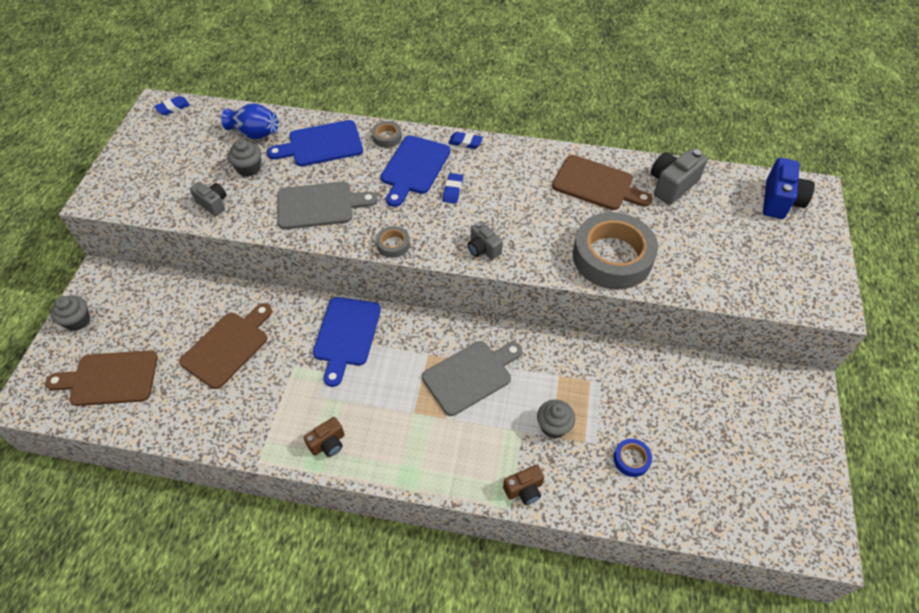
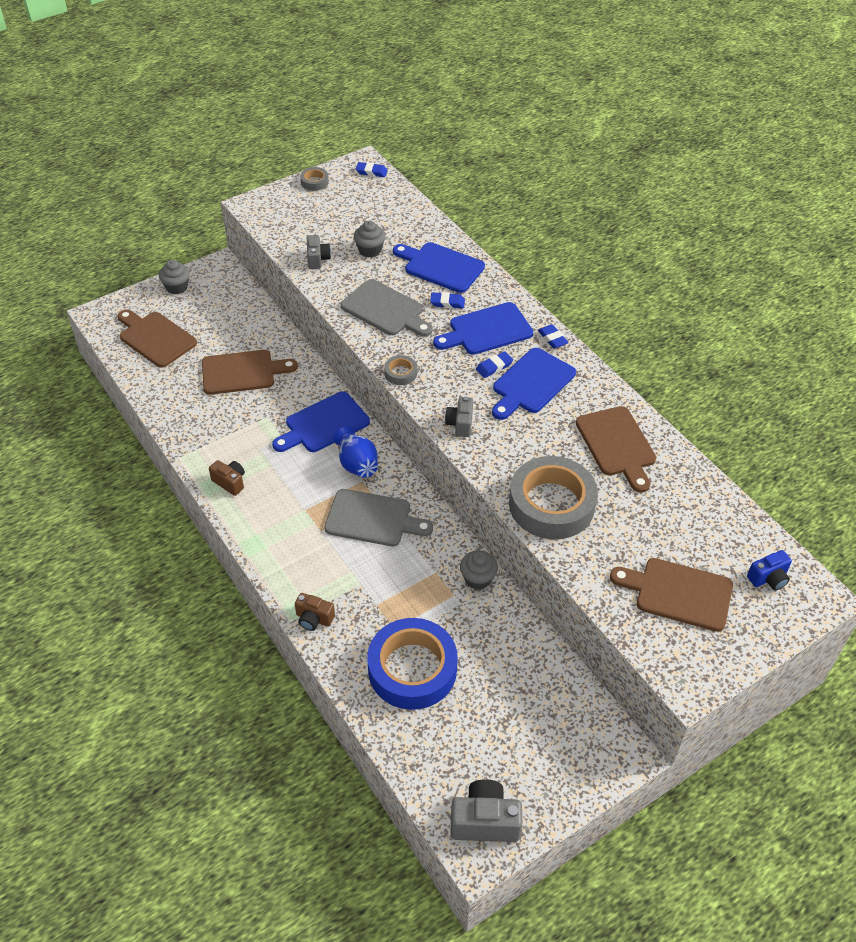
camera: 45 degrees right, 5 degrees down
blue vase [221,103,278,139] -> blue vase moved to [334,426,378,478]
brown camera [304,417,345,457] -> brown camera turned 150 degrees counterclockwise [209,460,245,496]
grey tape [372,121,402,148] -> grey tape moved to [300,167,329,191]
grey cupcake [537,400,575,438] -> grey cupcake moved to [460,551,498,590]
blue tape [614,439,652,477] -> blue tape [367,618,458,710], size x2.37
grey camera [651,148,708,205] -> grey camera moved to [450,779,522,842]
blue camera [763,158,815,219] -> blue camera [747,550,792,590], size x0.62
none -> blue eraser [430,292,465,309]
none -> blue cutting board [492,348,576,420]
none -> brown cutting board [610,558,733,632]

